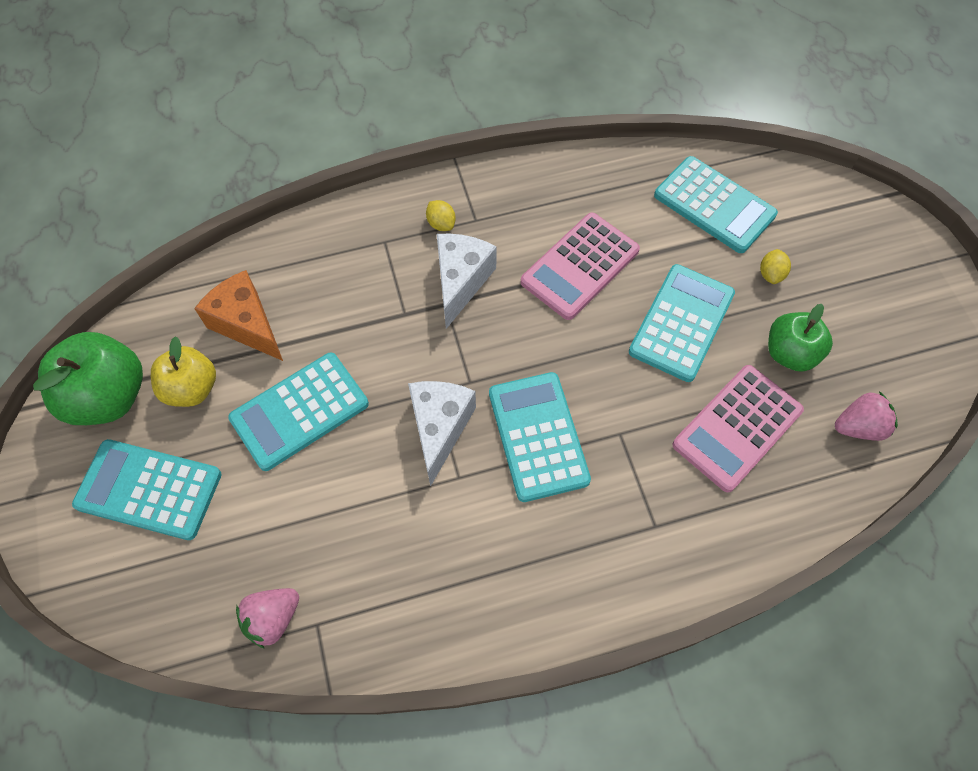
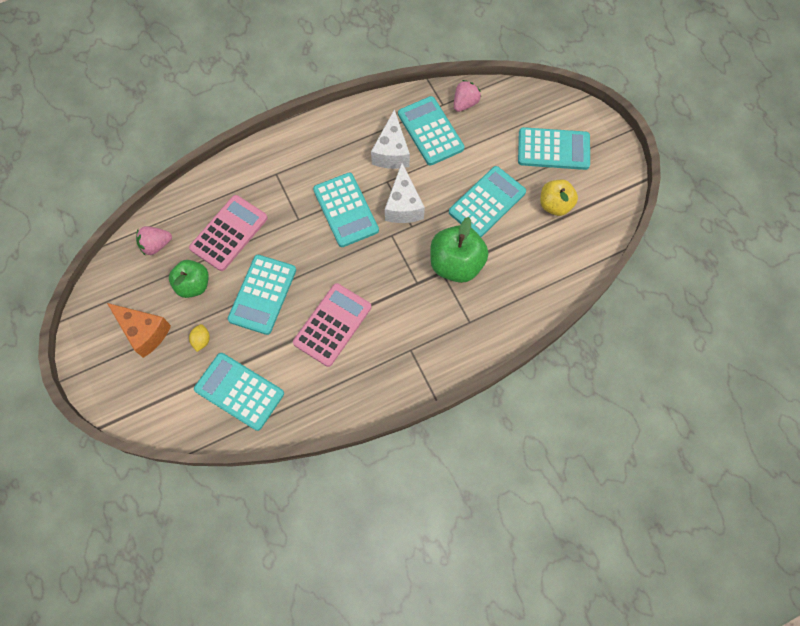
camera: 170 degrees right, 5 degrees up
green apple [33,332,143,425] -> green apple moved to [430,217,488,283]
orange cheese [194,270,283,361] -> orange cheese moved to [107,303,171,358]
yellow lemon [426,200,456,231] -> none
white cheese [437,234,497,329] -> white cheese moved to [371,109,410,169]
none -> turquoise calculator [398,96,464,165]

